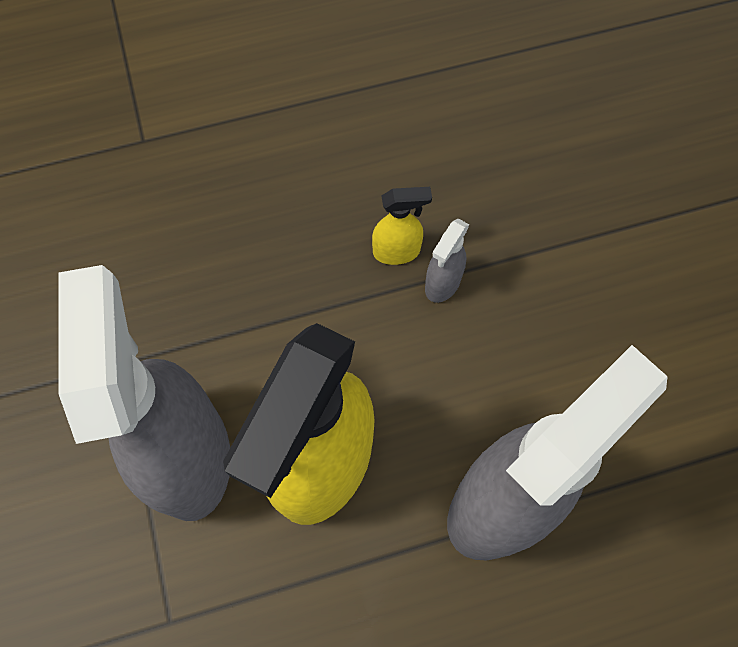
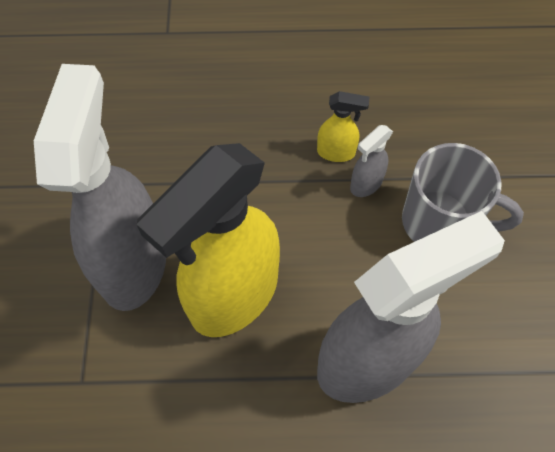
camera: 15 degrees right, 5 degrees down
none -> grey mug [402,143,524,242]

